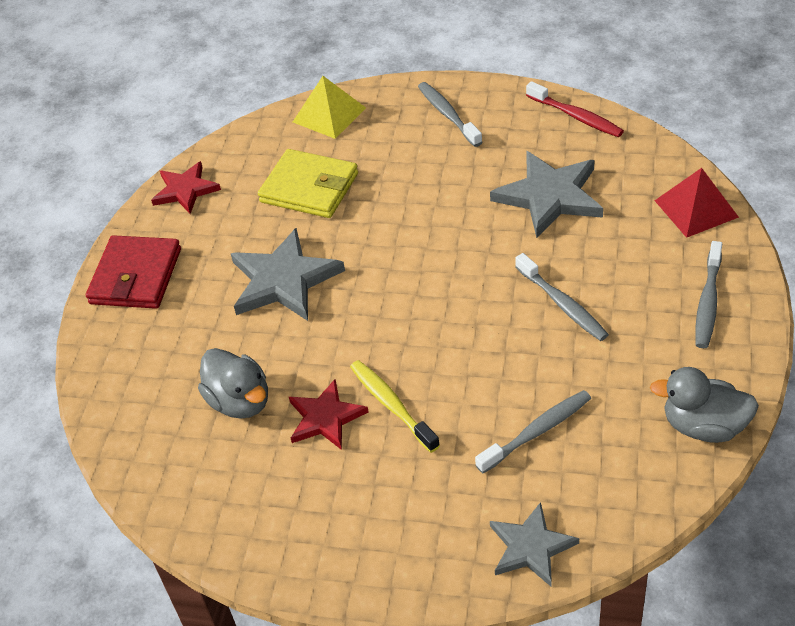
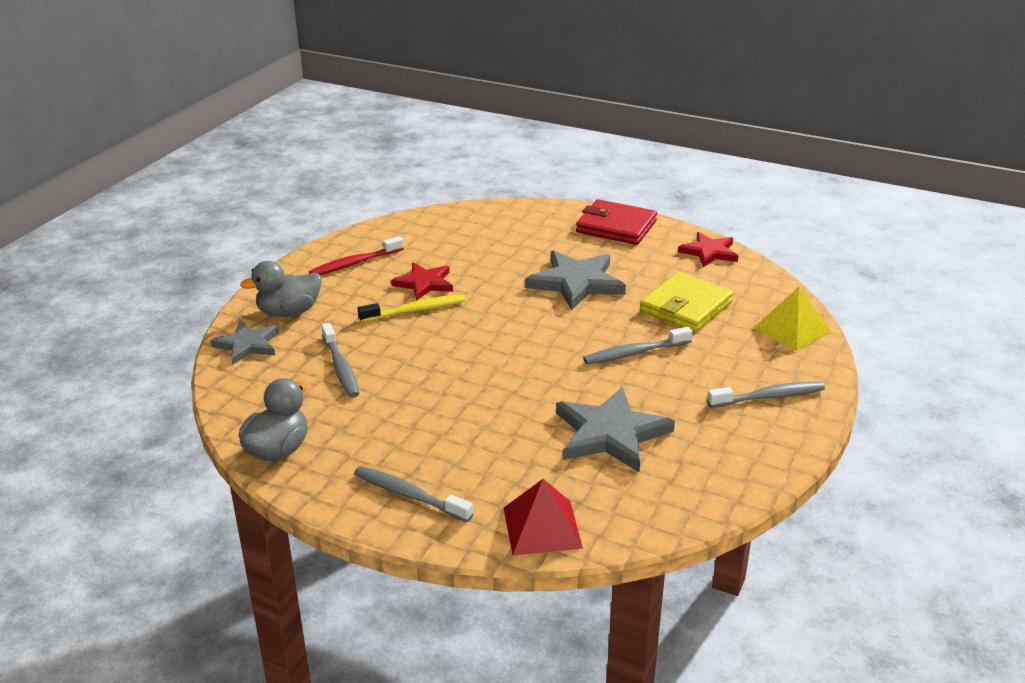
camera: 100 degrees right, 15 degrees down
grey duck [198,348,268,419] -> grey duck moved to [240,261,321,317]
grey toothbrush [515,253,609,341] -> grey toothbrush moved to [583,327,693,364]
red toothbrush [526,81,624,137] -> red toothbrush moved to [309,236,404,275]

